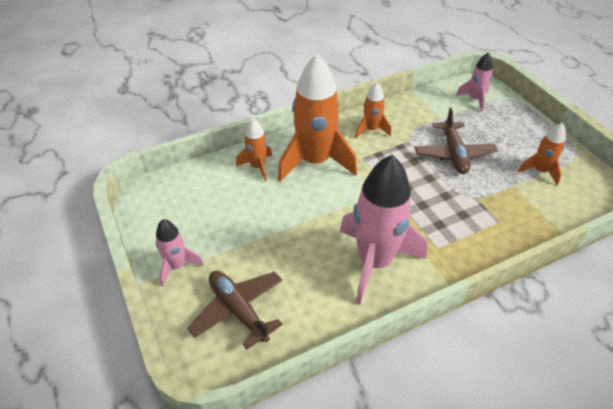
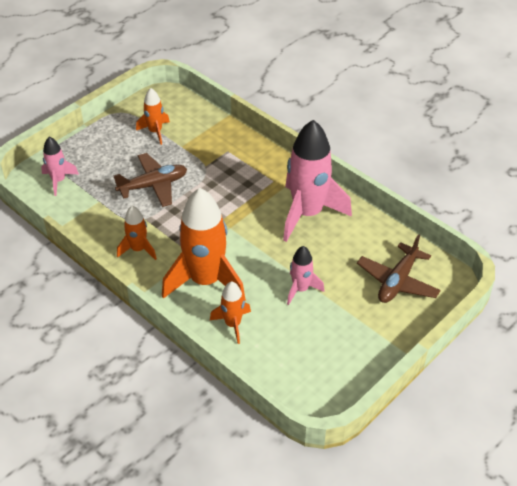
camera: 110 degrees left, 0 degrees up
pink rocket [156,219,204,287] -> pink rocket moved to [287,246,324,305]

